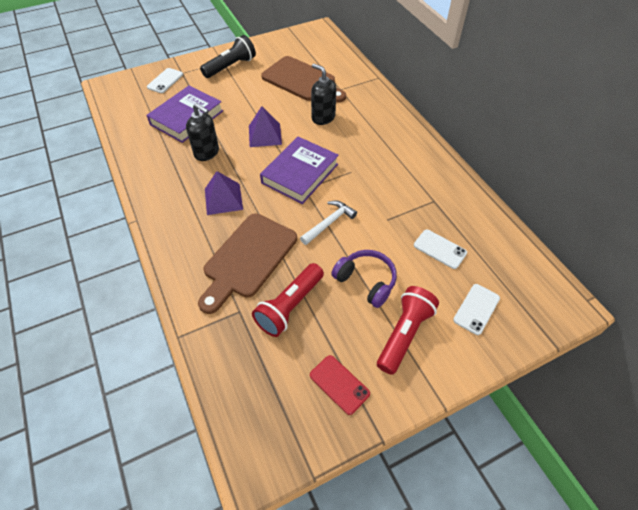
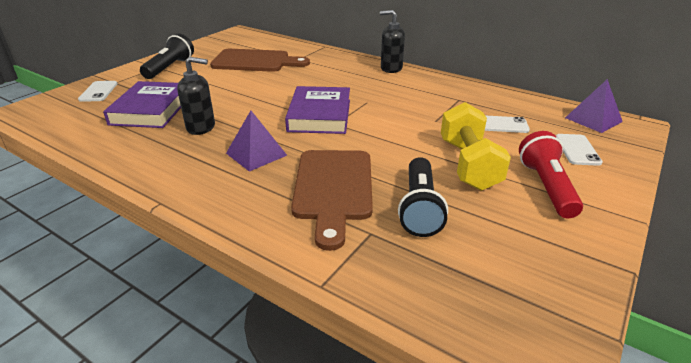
camera: 30 degrees left, 20 degrees down
purple pyramid [249,106,282,147] -> purple pyramid moved to [565,79,623,133]
red flashlight [252,263,324,337] -> black flashlight [398,157,448,237]
white hammer [300,200,357,245] -> none
red phone [310,355,370,415] -> none
black soap dispenser [311,64,336,125] -> black soap dispenser moved to [380,10,405,73]
purple headphones [331,250,397,308] -> yellow dumbbell [441,102,511,191]

